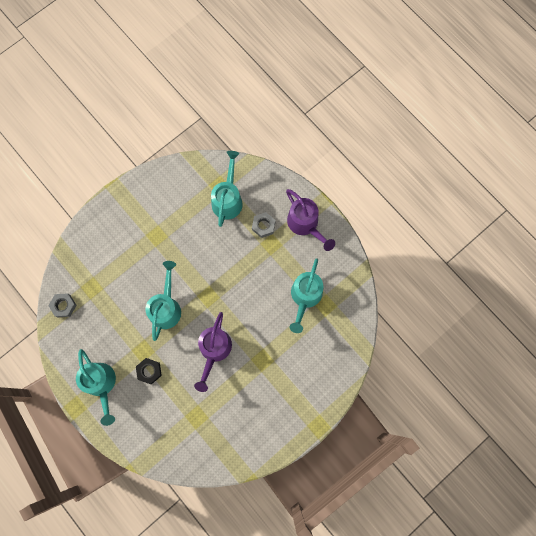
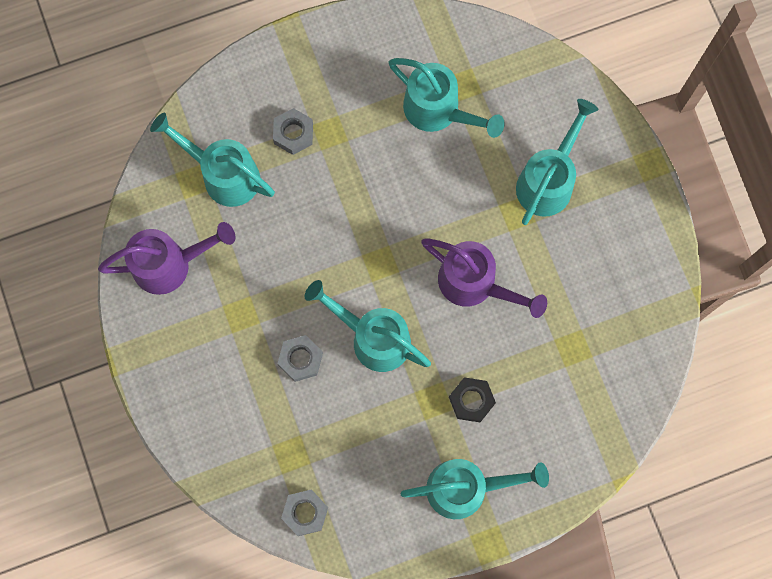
camera: 70 degrees left, 0 degrees up
purple watering can [286,189,335,251] -> purple watering can moved to [98,222,235,295]
none -> grey nut [277,335,323,382]
none -> turquoise watering can [516,99,598,225]

